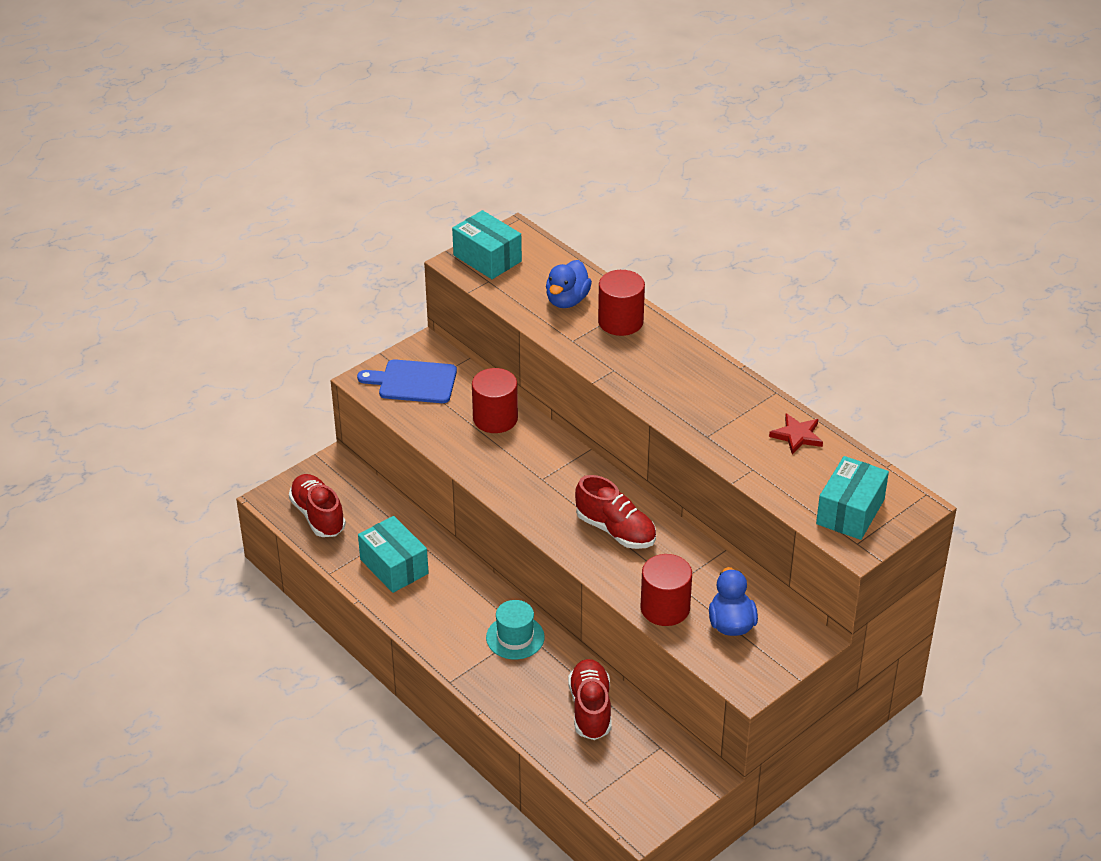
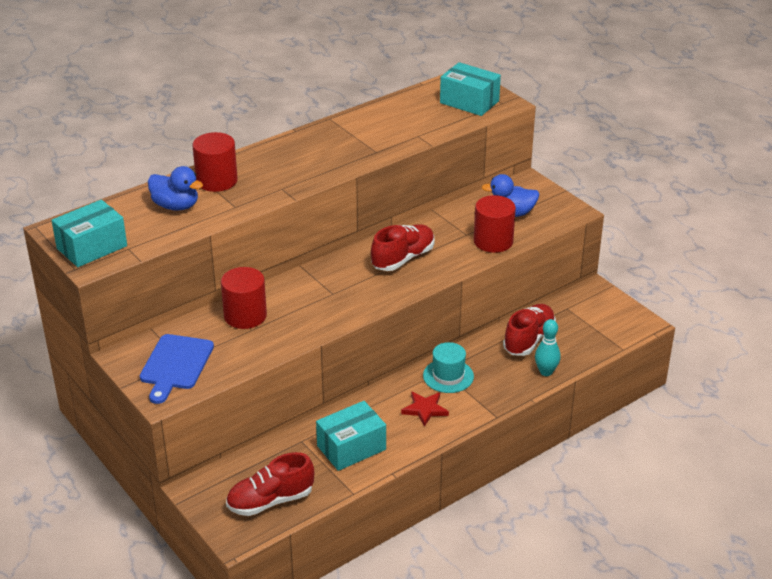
camera: 85 degrees left, 5 degrees down
red shoe [568,659,612,740] -> red shoe turned 120 degrees clockwise [503,304,556,356]
red star [769,413,823,454] -> red star moved to [401,391,449,427]
none -> turquoise bowling pin [535,319,561,376]

